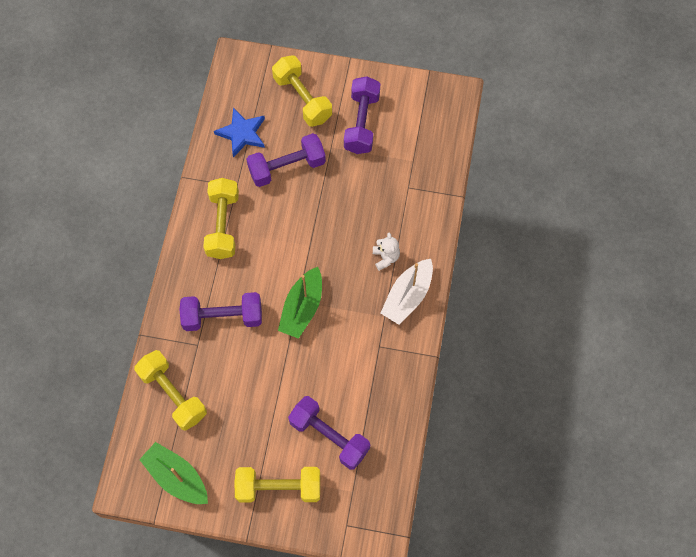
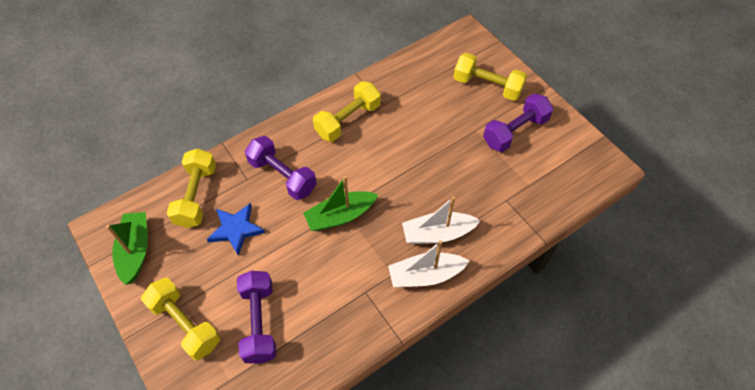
camera: 45 degrees right, 10 degrees down
blue star [214,107,265,157] -> blue star moved to [207,203,265,256]
purple dumbbell [246,133,326,187] -> none
yellow dumbbell [272,55,332,127] -> yellow dumbbell turned 75 degrees counterclockwise [454,53,527,101]
white teddy bear [373,233,400,271] -> white boat [402,196,481,244]

